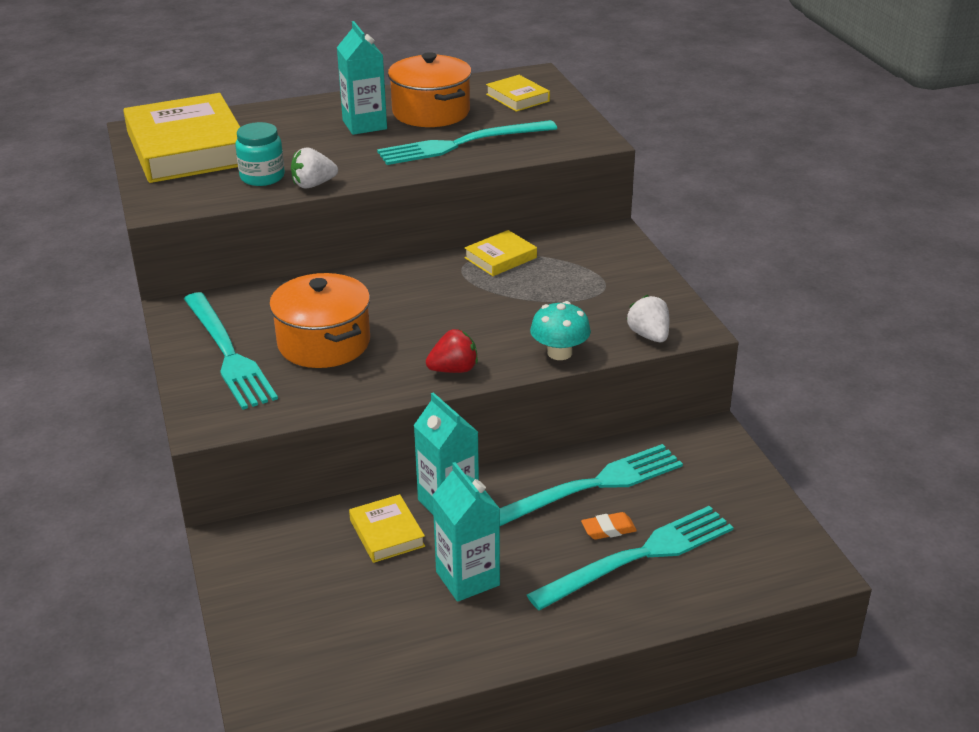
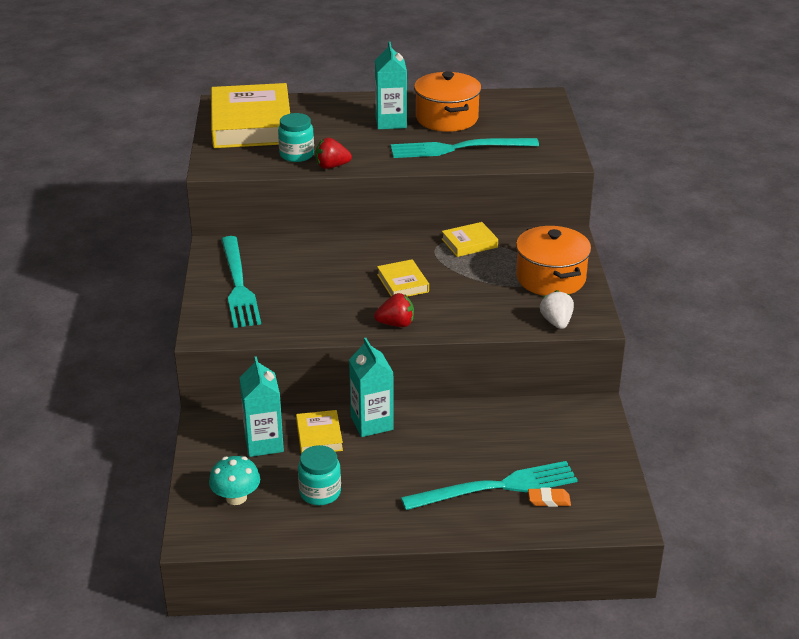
camera: 15 degrees right, 0 degrees up
orange pot [269,273,370,368] -> orange pot moved to [516,226,591,296]
white strawberry [291,147,338,188] -> red strawberry [315,138,352,169]
turquoise carton [432,462,500,602] -> turquoise carton moved to [239,356,284,457]
yellow book [486,75,550,112] -> yellow book moved to [377,259,429,296]
turquoise fork [500,444,683,526] -> none
turquoise mushroom [530,301,591,360] -> turquoise mushroom moved to [209,456,260,505]
orange eraser [581,512,637,540] -> orange eraser moved to [528,488,571,507]
none -> turquoise jar [298,445,341,505]

